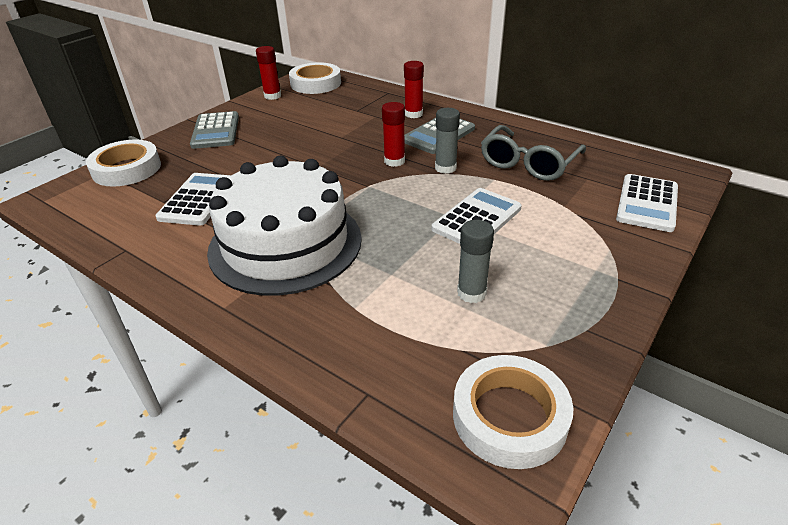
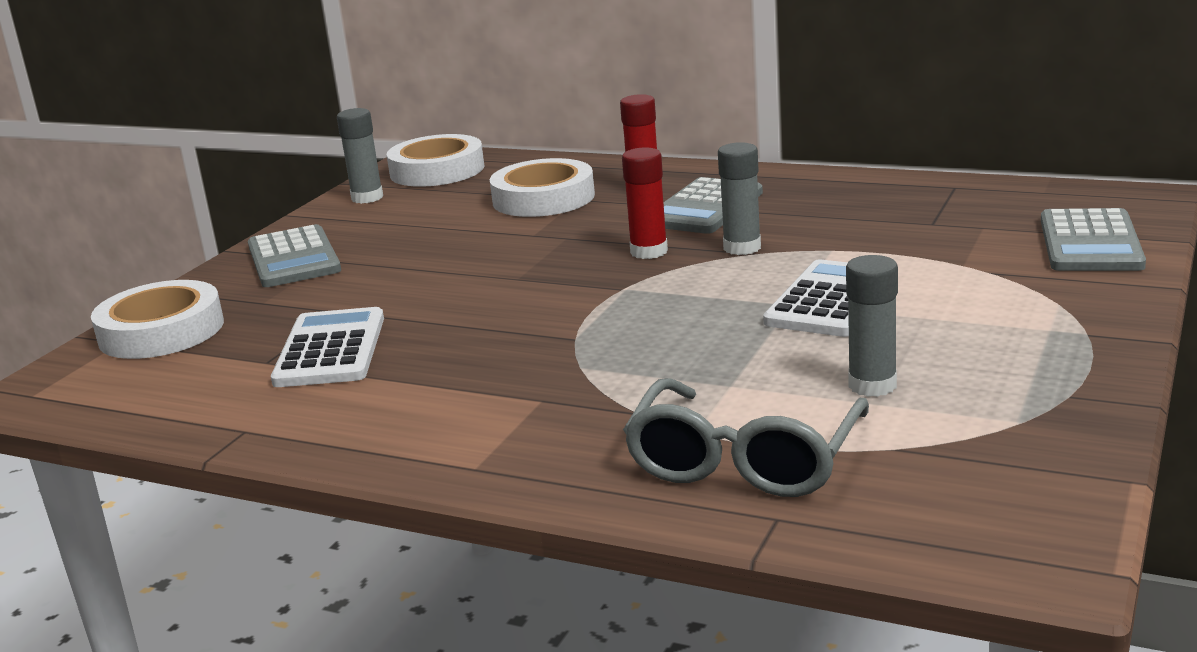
camera: 10 degrees left, 15 degrees down
white cake [207,156,362,296] -> none
red glue stick [256,46,281,100] -> grey glue stick [337,108,383,204]
white tape [453,355,573,469] -> white tape moved to [490,158,595,217]
grey glasses [481,125,586,181] -> grey glasses moved to [623,378,869,497]
white calculator [616,174,678,232] -> grey calculator [1041,208,1146,271]

